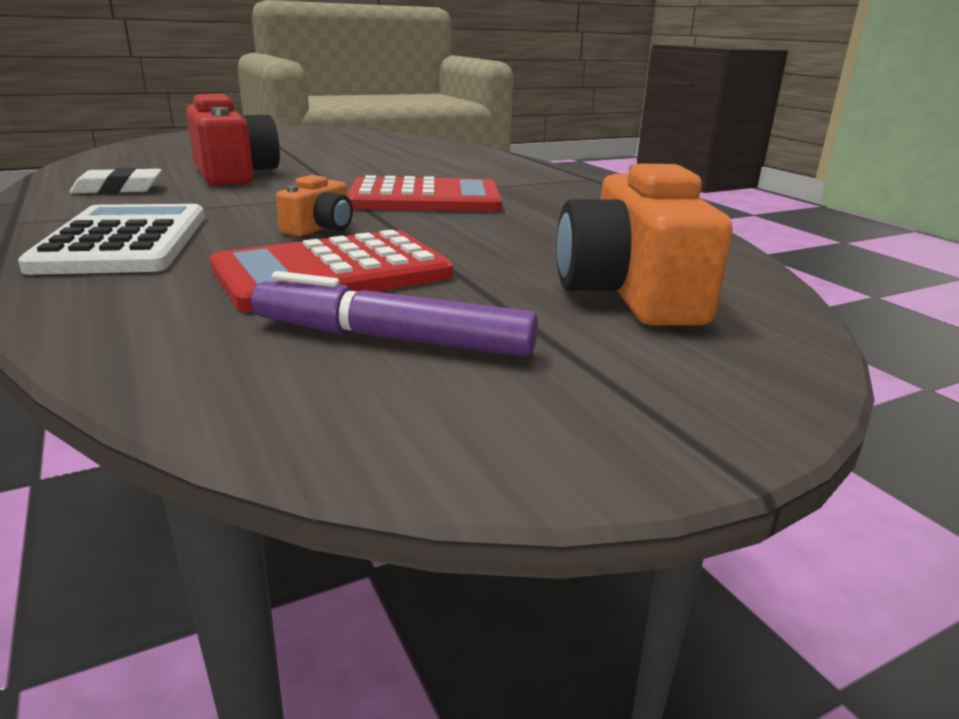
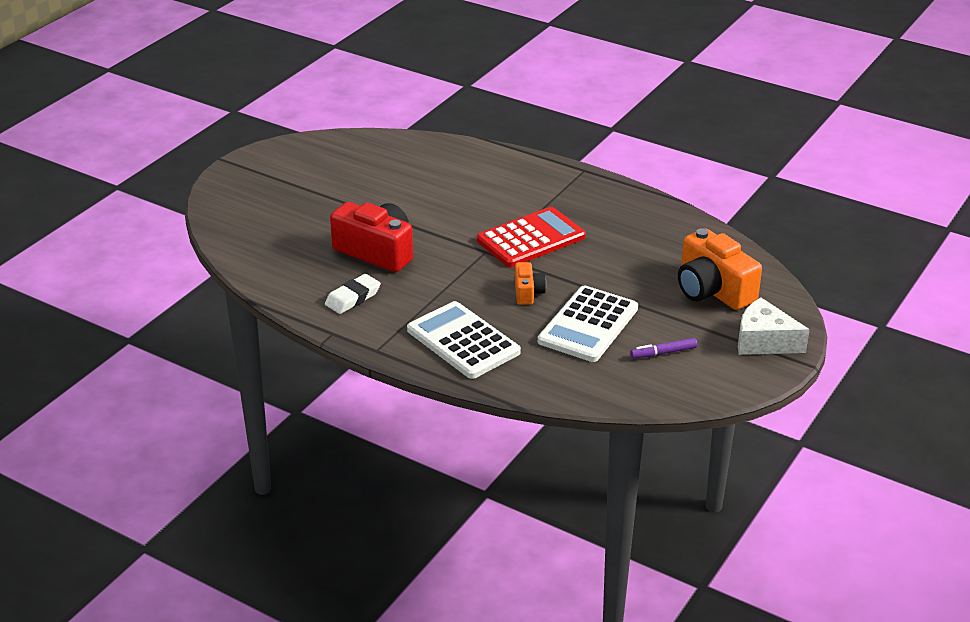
camera: 30 degrees left, 10 degrees up
red calculator [210,229,453,312] -> white calculator [538,285,638,362]
purple marker [251,271,538,357] -> purple marker [630,338,697,359], size x0.59
none -> white cheese [738,297,810,355]

